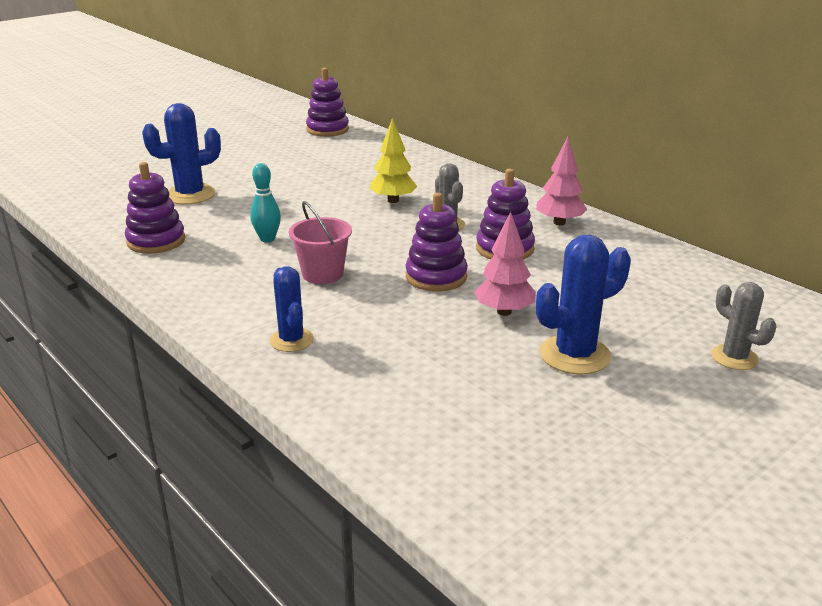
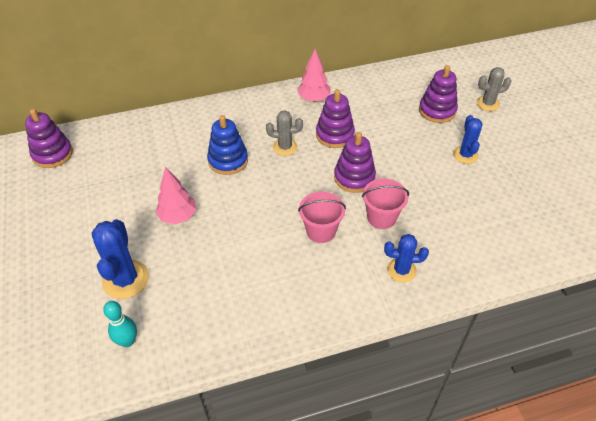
camera: 65 degrees left, 20 degrees up
purple stacking toy [125,162,185,254] -> purple stacking toy moved to [419,65,458,123]
turquoise bowling pin [250,163,281,242] -> turquoise bowling pin moved to [103,301,137,347]
yellow tree [370,118,417,203] -> blue stacking toy [207,115,248,175]
pink tree [474,212,536,316] -> pink tree moved to [155,167,197,224]
blue cactus [536,234,631,375] -> blue cactus [453,115,482,164], size x0.64
none -> pink bucket [362,178,409,229]

